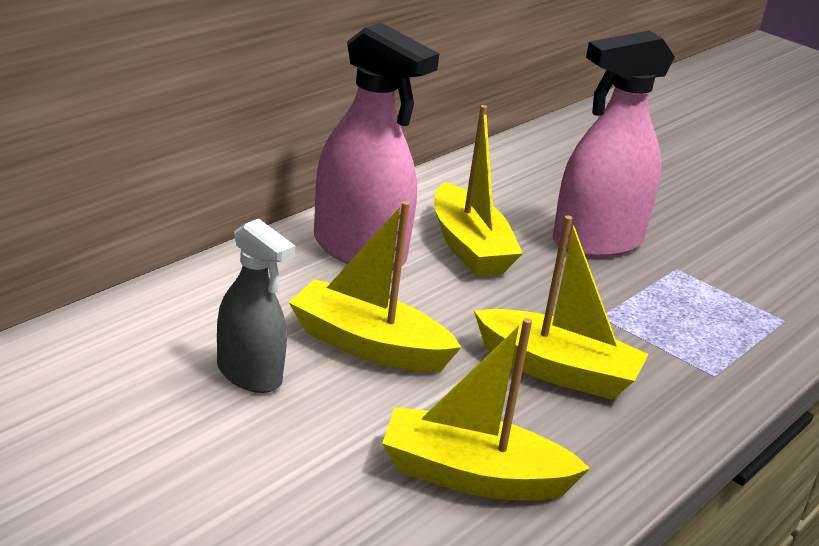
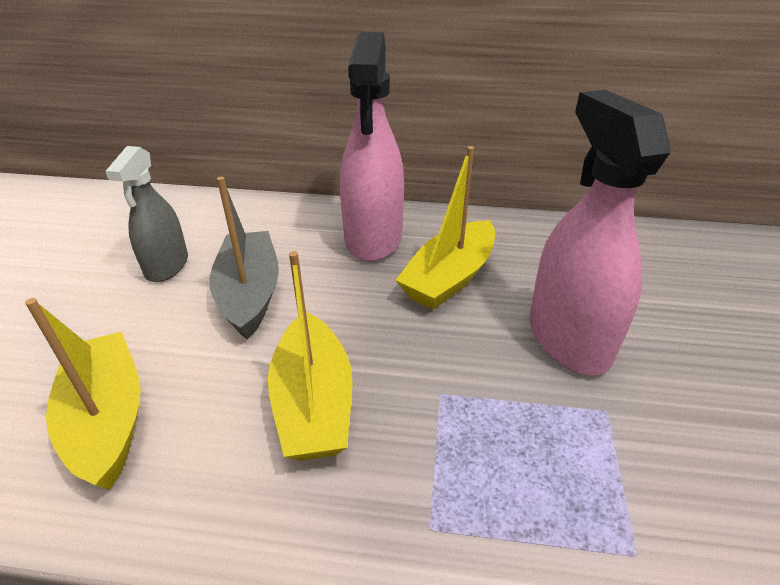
camera: 60 degrees right, 10 degrees up
yellow boat [289,201,462,372] -> grey boat [209,176,279,340]
pink spray bottle [553,30,675,258] -> pink spray bottle turned 45 degrees clockwise [529,90,671,375]

